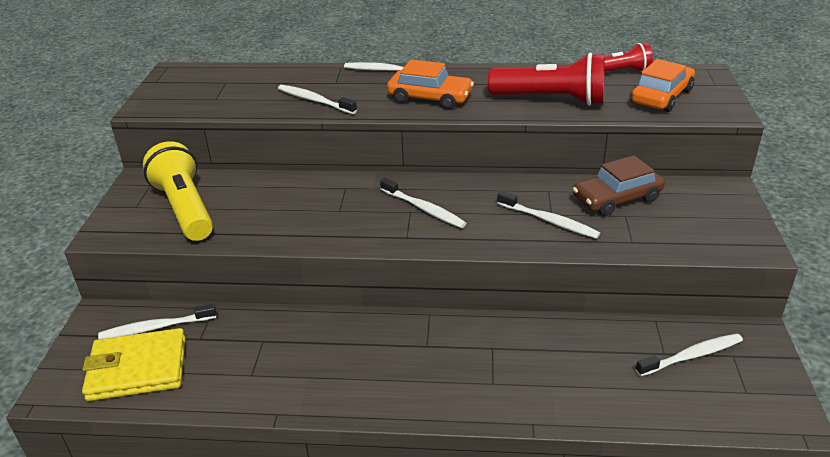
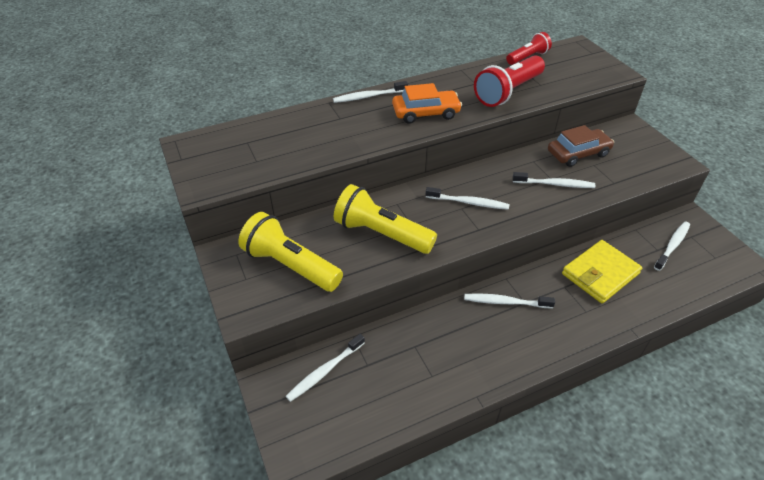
camera: 30 degrees left, 10 degrees up
yellow wallet [82,328,186,401] -> yellow wallet moved to [562,240,642,303]
white toothbrush [278,85,357,114] -> white toothbrush moved to [464,293,555,308]
red flashlight [488,53,605,106] -> red flashlight turned 150 degrees clockwise [474,55,545,107]
brown car [573,155,665,216] -> brown car turned 150 degrees counterclockwise [548,125,614,167]
orange car [631,59,695,112] -> none
none -> yellow flashlight [334,184,437,254]

